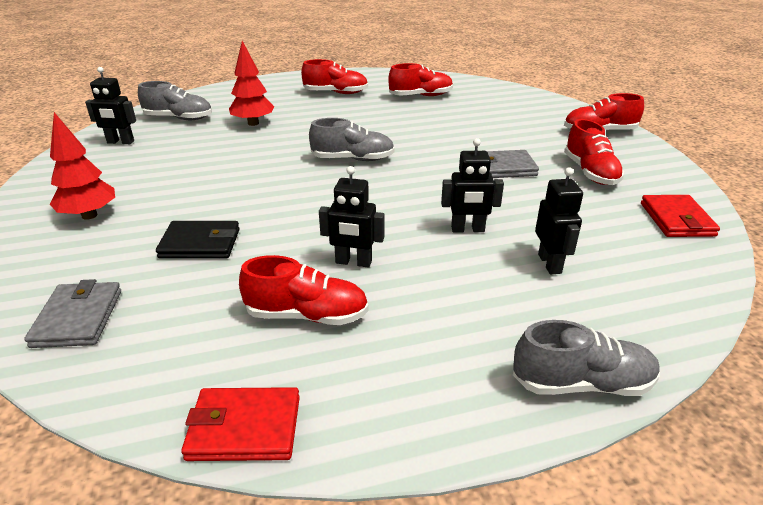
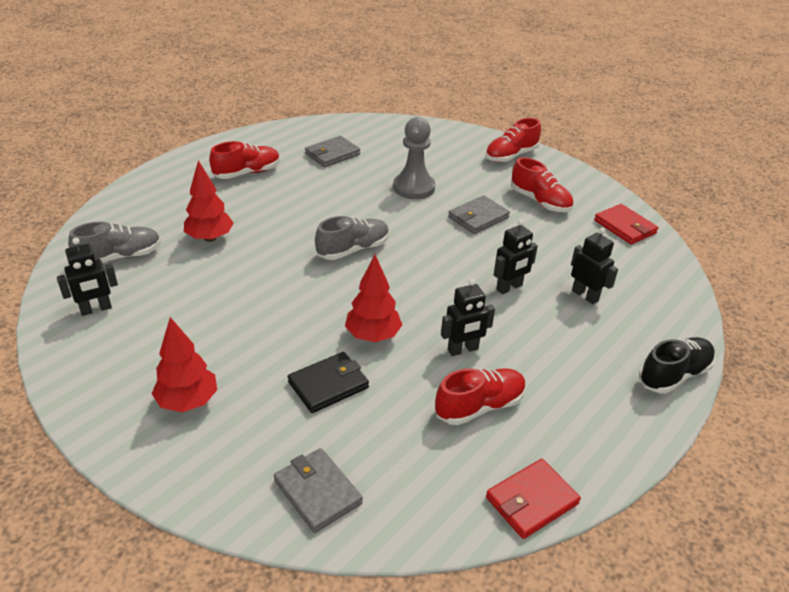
camera: 35 degrees left, 5 degrees up
red shoe [388,63,453,96] -> grey wallet [305,136,360,167]
grey shoe [513,320,660,396] -> black shoe [639,337,715,394]
none -> red tree [345,255,402,342]
none -> grey pawn [393,117,435,199]

